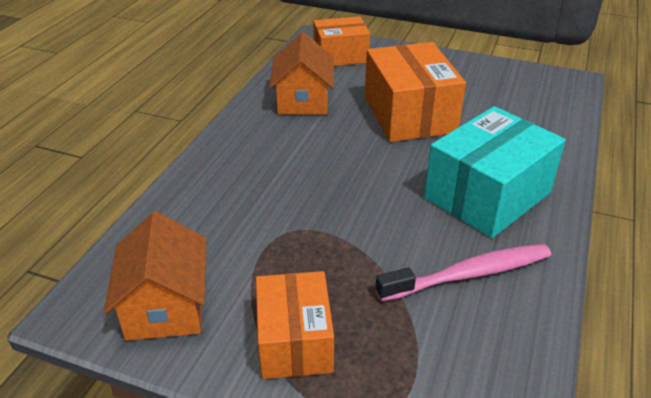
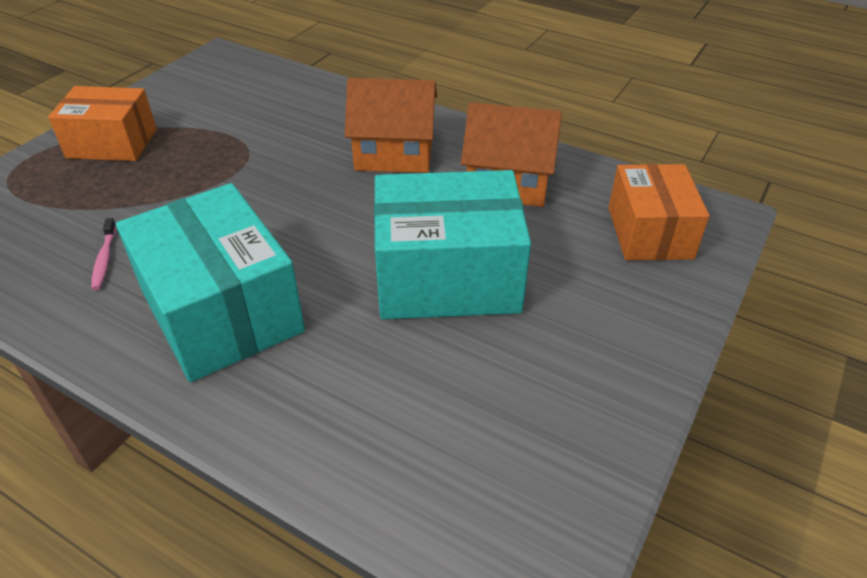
camera: 100 degrees right, 5 degrees up
orange house [104,211,207,341] -> orange house moved to [345,78,437,173]
orange box [365,42,466,142] -> turquoise box [374,170,531,319]
pink toothbrush [376,244,551,302] -> pink toothbrush [91,218,116,290], size x0.45

